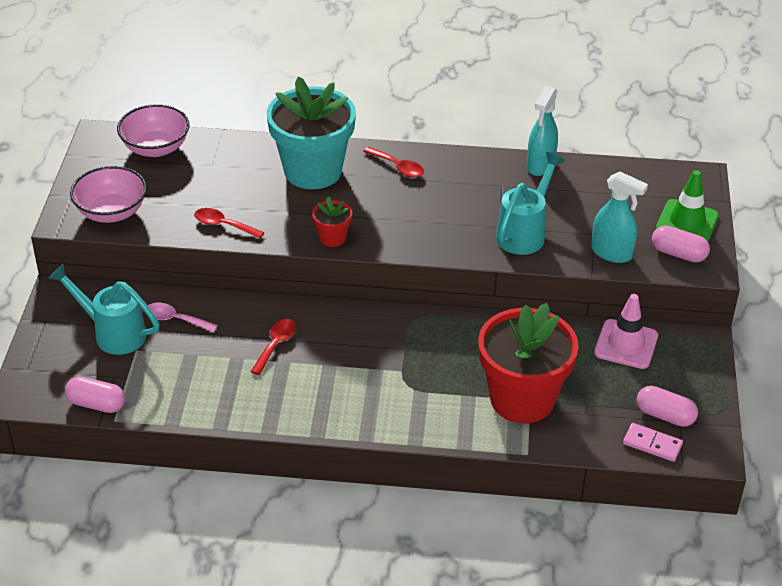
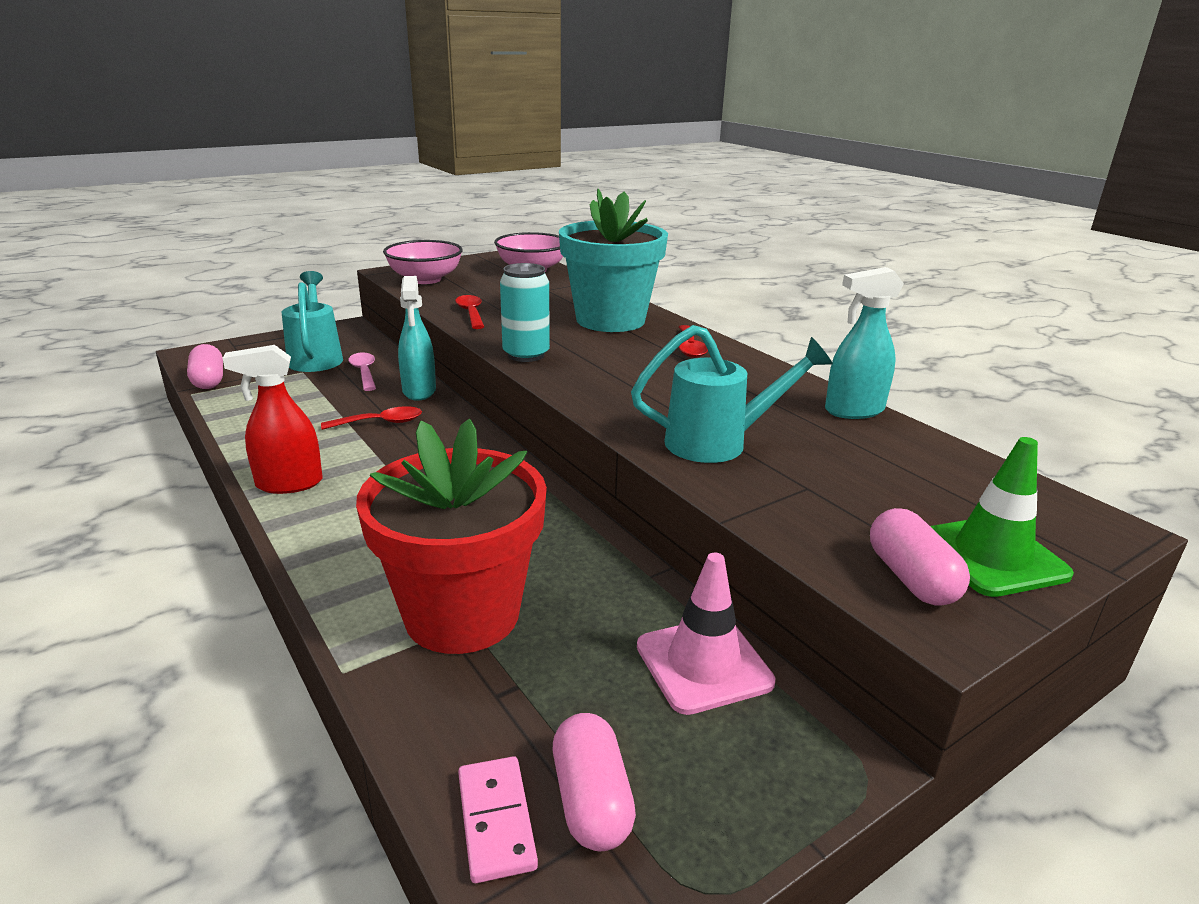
camera: 50 degrees right, 15 degrees down
red flower pot [312,196,352,247] -> turquoise can [500,263,550,362]
turquoise spray bottle [591,172,648,263] -> turquoise spray bottle moved to [398,276,436,401]
none -> red spray bottle [222,345,323,494]

